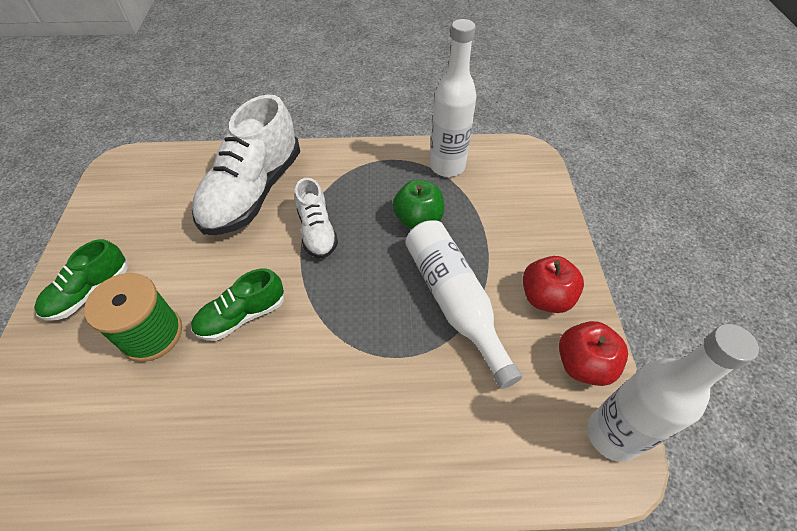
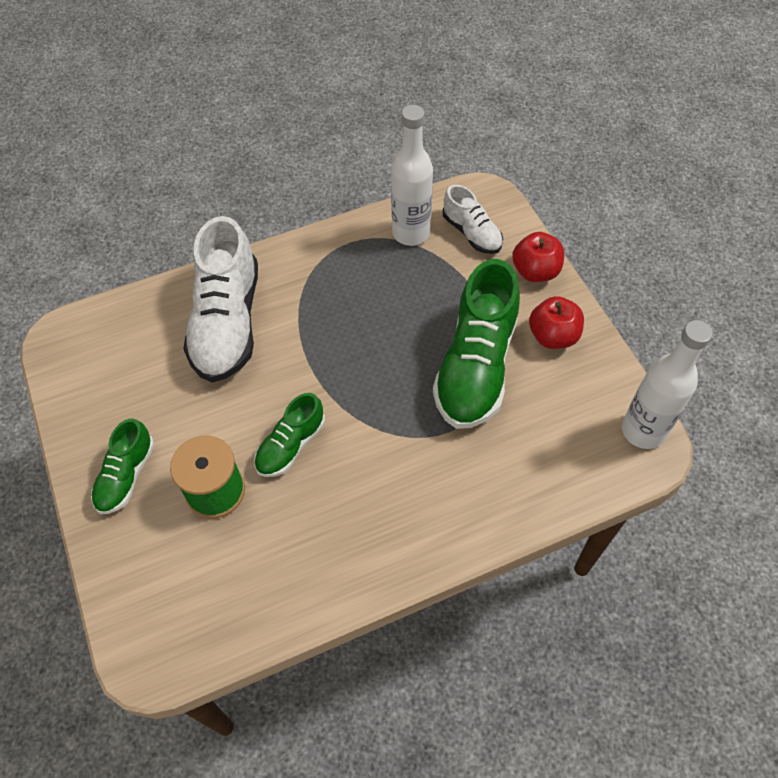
camera: 20 degrees left, 5 degrees up
white shoe [295,178,338,259] -> white shoe moved to [443,185,503,254]
green apple [392,180,444,230] -> none
white bottle [405,220,522,389] -> green shoe [433,259,520,429]
red apple [559,321,628,386] -> red apple moved to [512,232,564,282]

